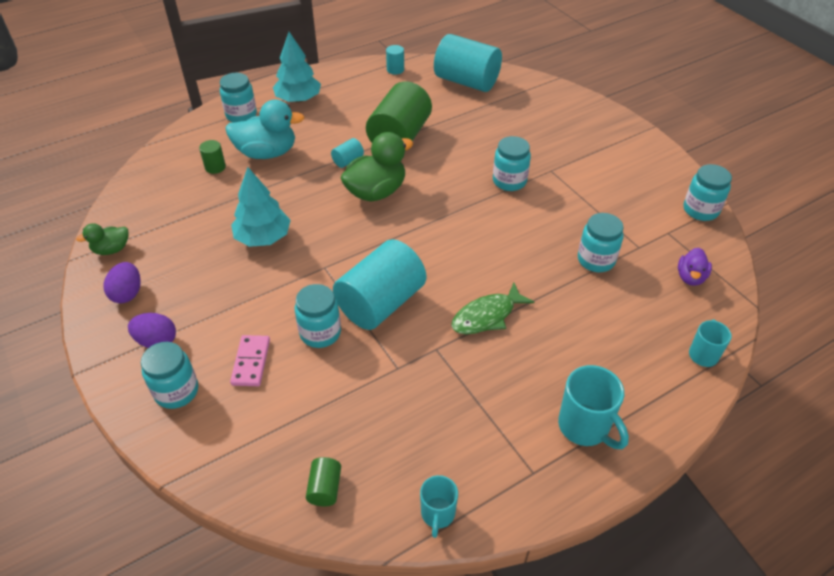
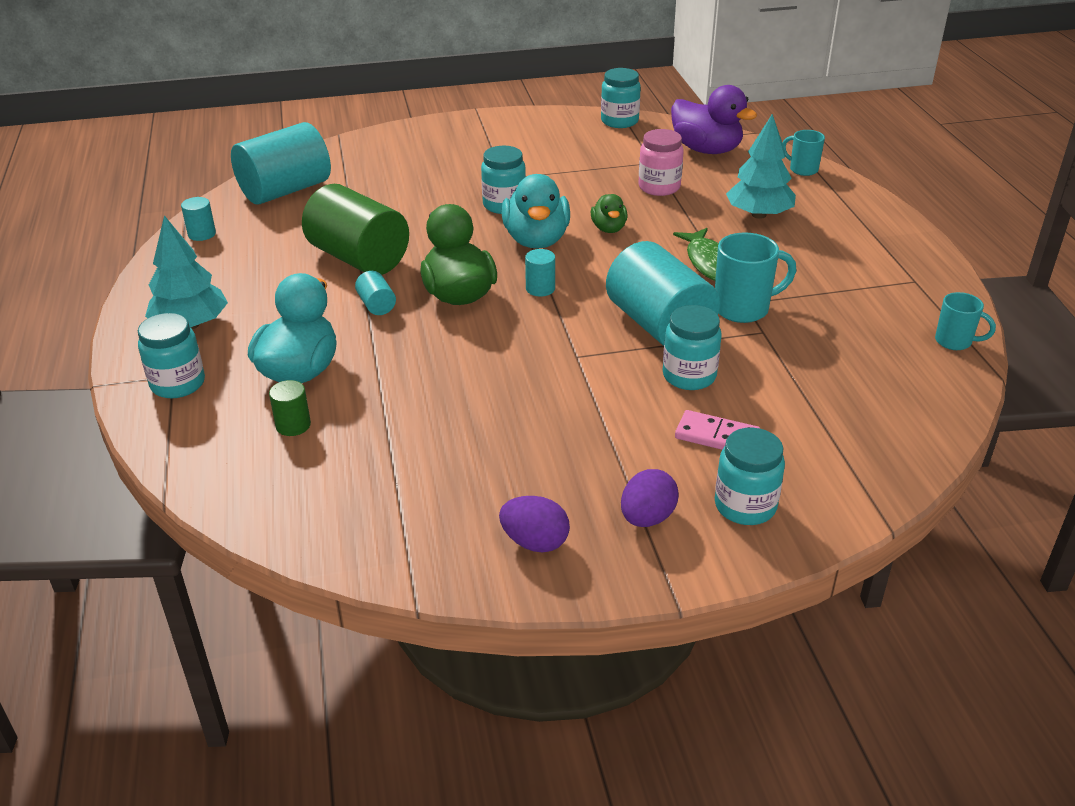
camera: 70 degrees left, 10 degrees down
green duck [76,223,128,255] -> green duck moved to [591,194,628,233]
turquoise tree [231,167,291,247] -> turquoise tree moved to [726,114,796,219]
green cylinder [306,457,341,506] -> none
turquoise mug [558,365,629,449] -> turquoise mug moved to [715,232,797,323]
turquoise jar [578,213,624,272] -> pink jar [638,129,684,196]
purple duck [678,248,712,286] -> purple duck [671,85,757,154], size x1.85
none -> turquoise duck [502,174,570,249]
none -> turquoise cylinder [525,249,555,296]

